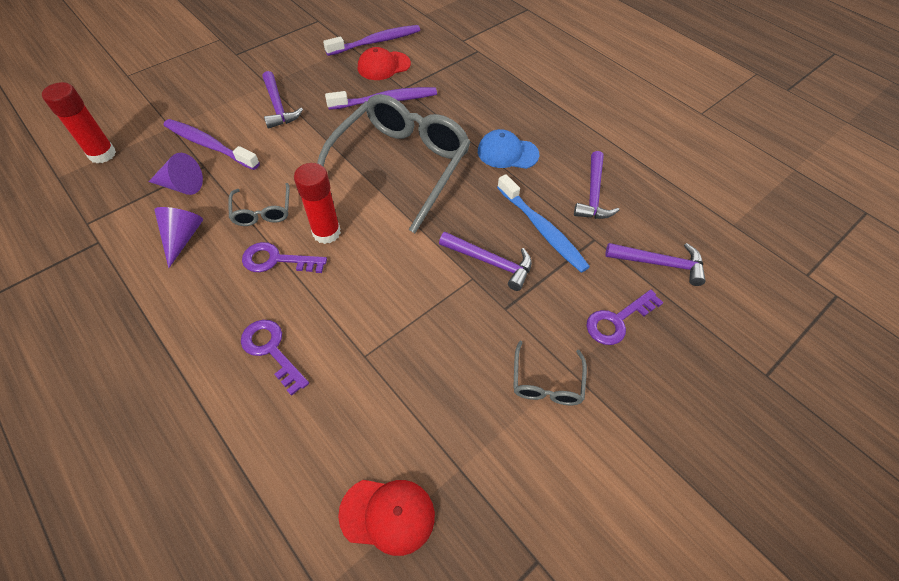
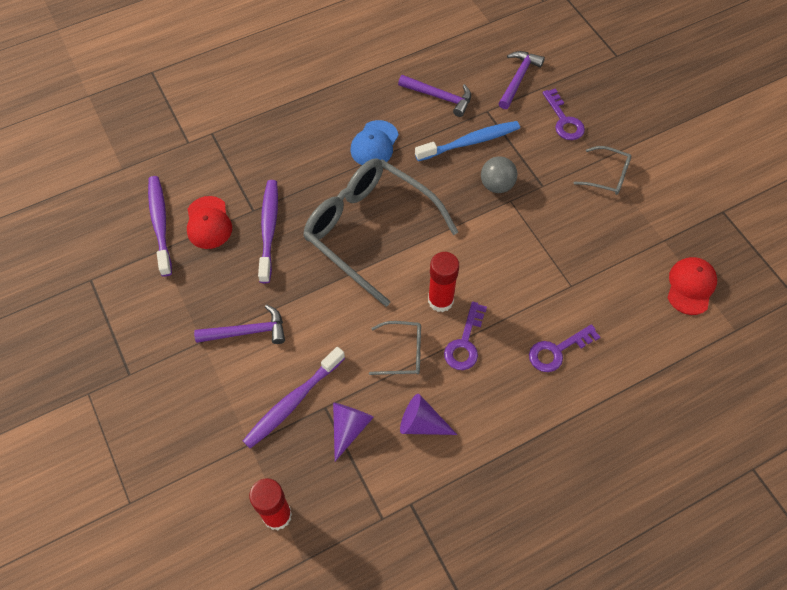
camera: 75 degrees left, 5 degrees up
purple hammer [439,232,532,291] -> grey ball [481,156,518,193]

